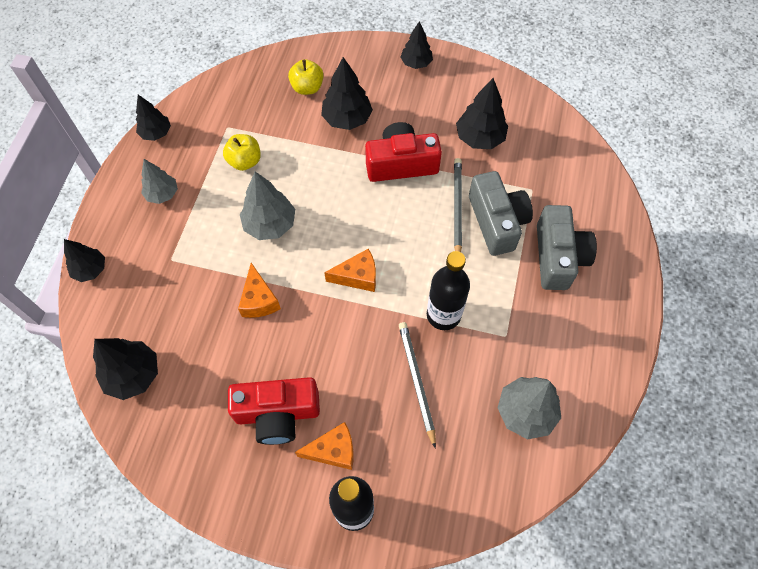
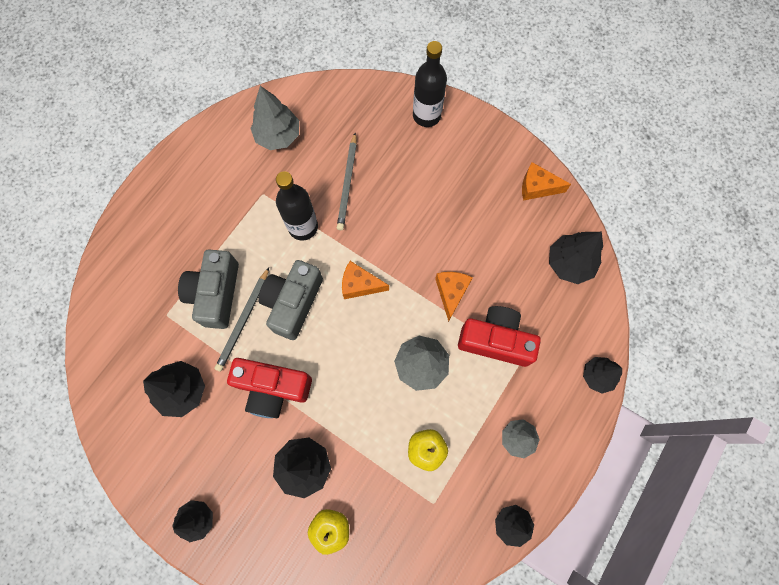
camera: 160 degrees left, 10 degrees up
red camera [228,377,320,445] -> red camera moved to [458,306,541,367]
orange cheese [295,422,354,470] -> orange cheese moved to [522,162,571,201]
grey camera [537,205,597,290] -> grey camera moved to [258,260,323,340]

